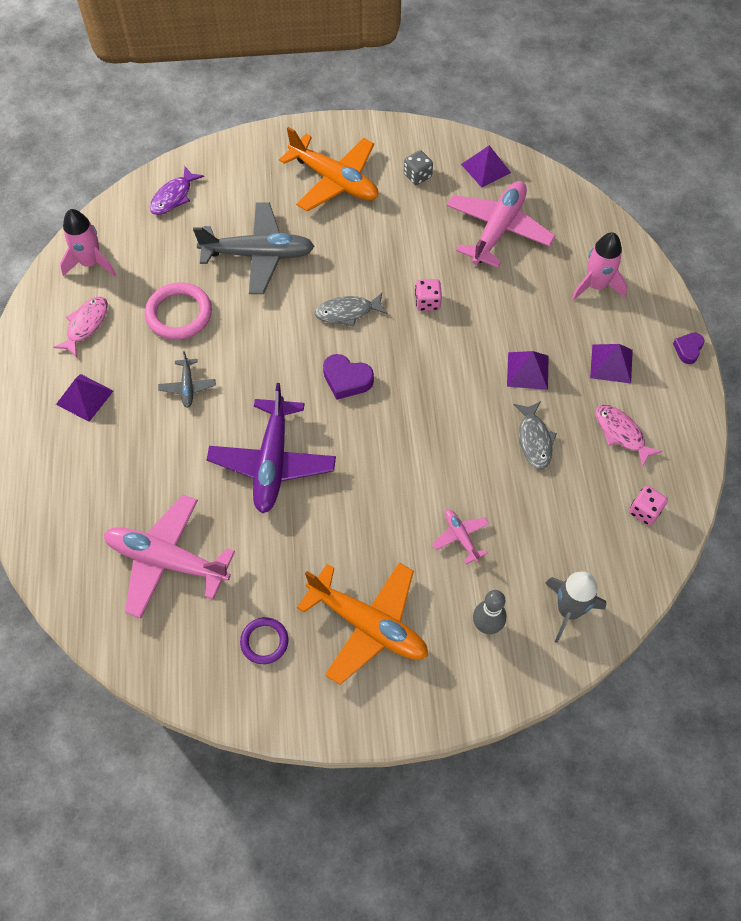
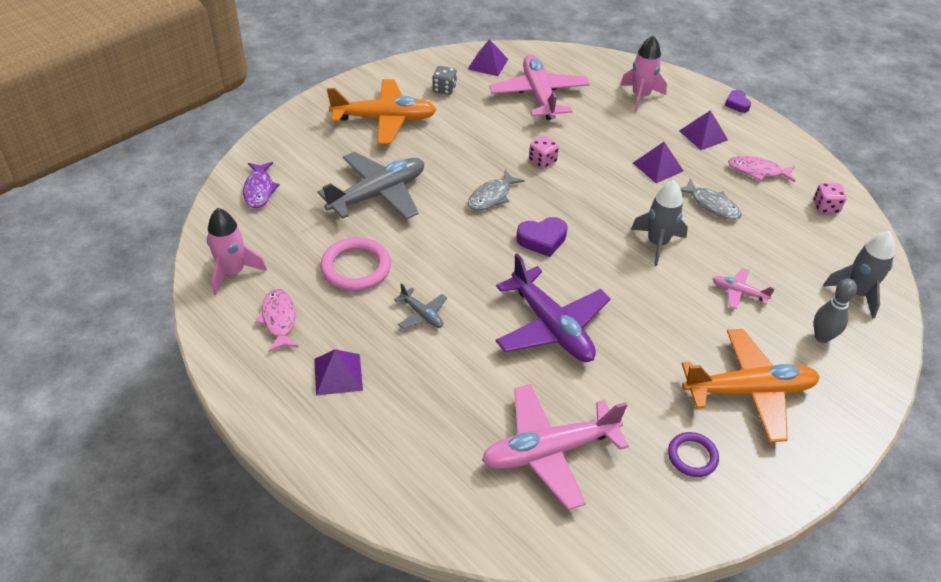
camera: 40 degrees left, 15 degrees down
none -> grey rocket [631,180,688,266]

